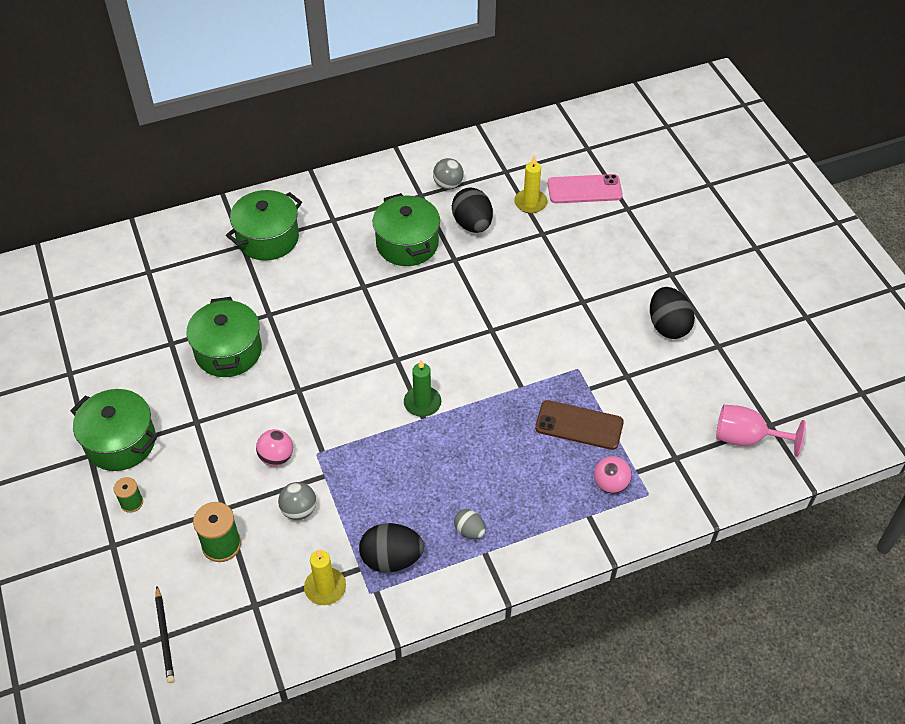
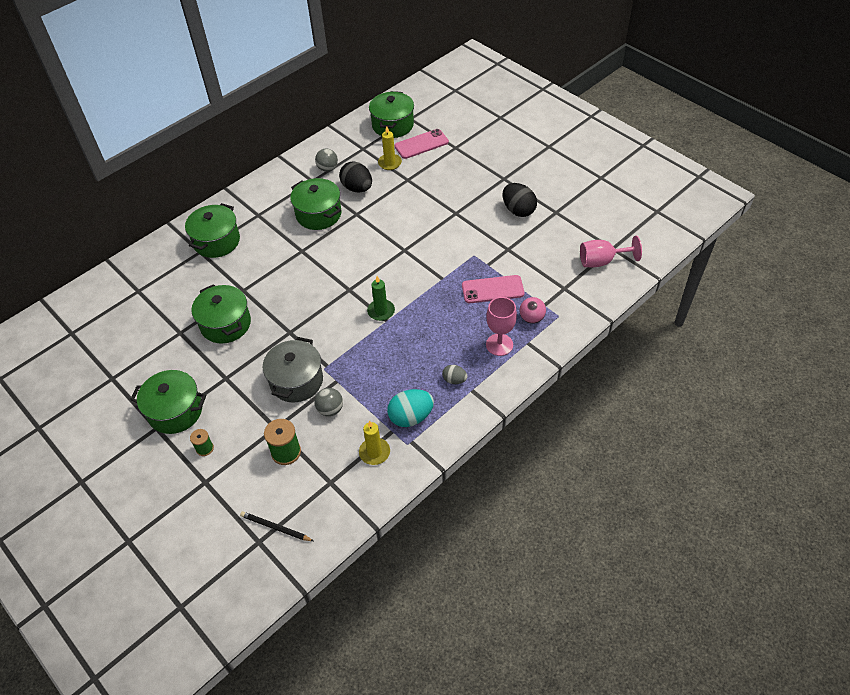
camera: 20 degrees left, 0 degrees up
black pencil [155,586,175,683] -> black pencil turned 150 degrees clockwise [240,511,313,541]
pink ball [256,429,293,466] -> grey pot [262,337,323,402]
black egg [359,523,424,572] -> turquoise egg [387,389,434,427]
brown phone [535,400,624,450] -> pink phone [462,275,525,303]
none -> green pot [369,91,414,138]
none -> pink goblet [486,297,517,356]

